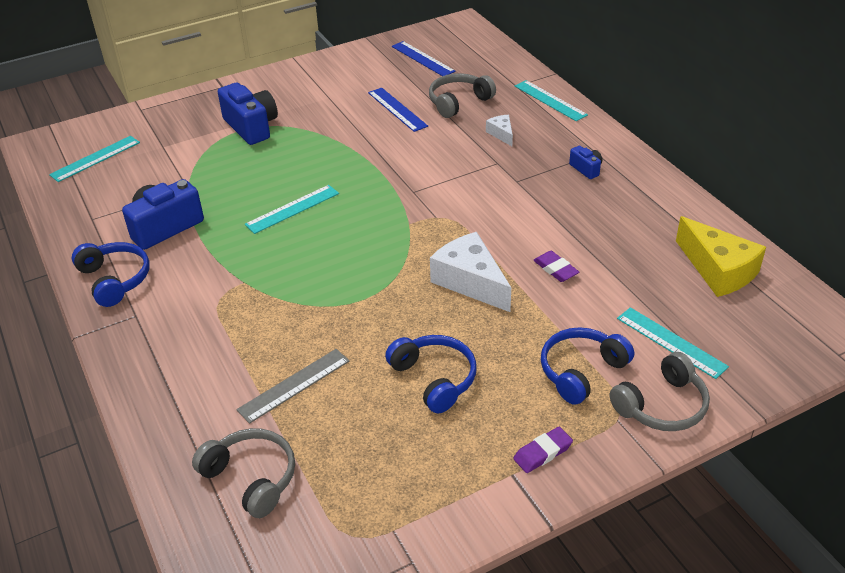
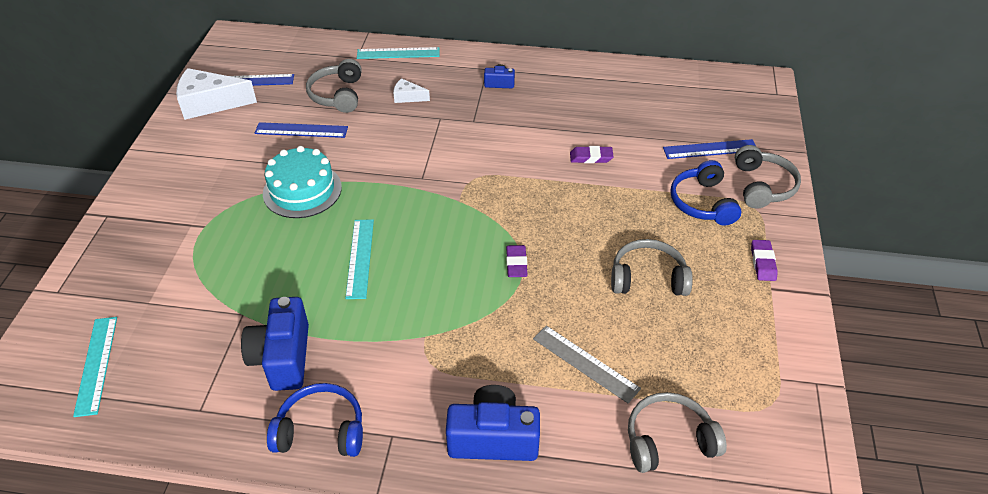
camera: 55 degrees left, 5 degrees up
blue camera [218,83,278,145] -> blue camera moved to [446,385,540,461]
grey ruler [236,349,350,424] -> grey ruler turned 45 degrees counterclockwise [533,326,641,403]
blue headphones [385,335,477,413] -> grey headphones [611,239,693,296]
white cheese [430,232,511,312] -> white cheese moved to [176,68,257,120]
turquoise ruler [617,307,729,379] -> blue ruler [663,139,756,159]
yellow cheese [676,216,766,297] -> none
none -> turquoise cake [263,146,342,218]
none -> purple eraser [506,245,528,277]

